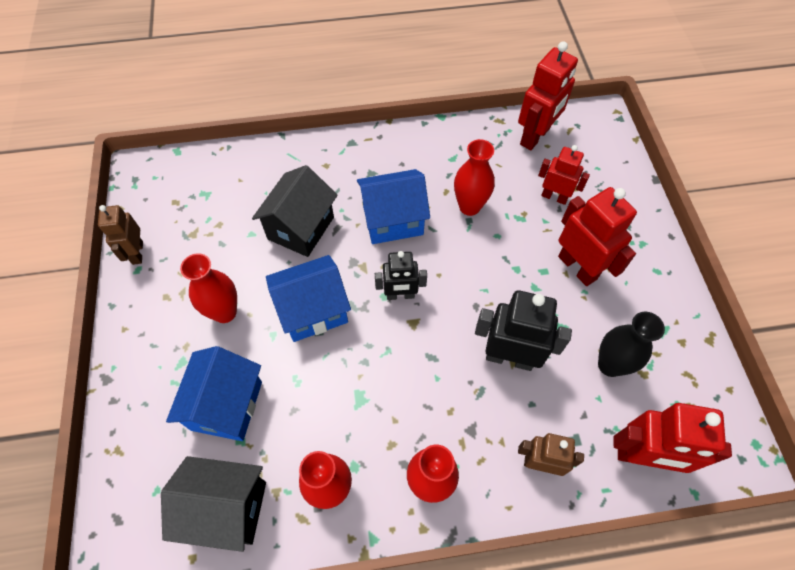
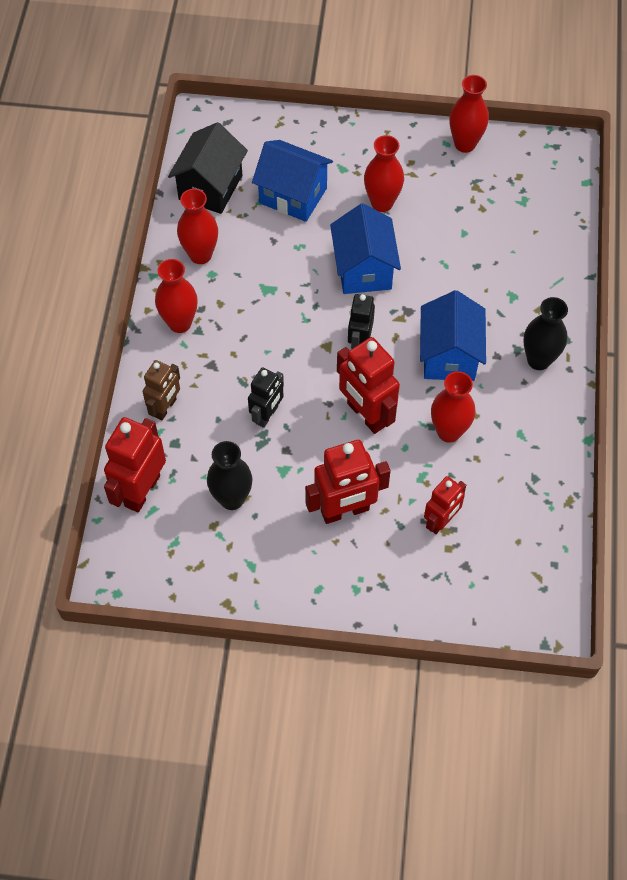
camera: 105 degrees right, 0 degrees up
brown robot [98,205,143,265] -> red vase [449,75,489,153]
black house [252,165,338,257] -> none
black robot [475,290,572,371] -> black robot [248,367,284,428], size x0.63
red robot [518,41,578,150] -> red robot moved to [337,337,400,434]
none -> black vase [523,297,568,370]

